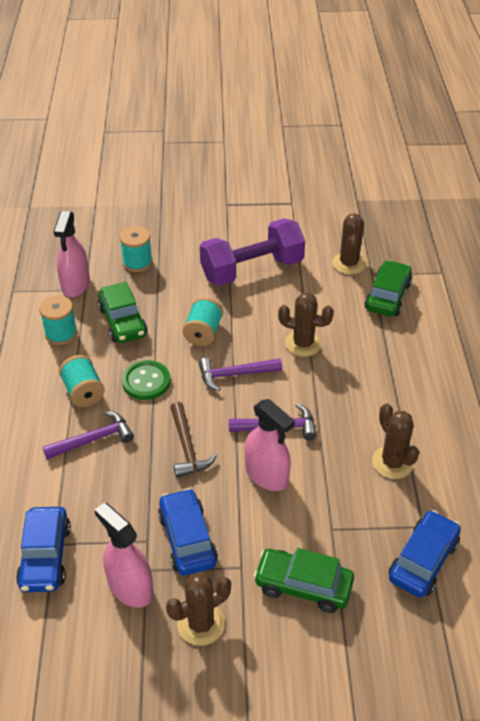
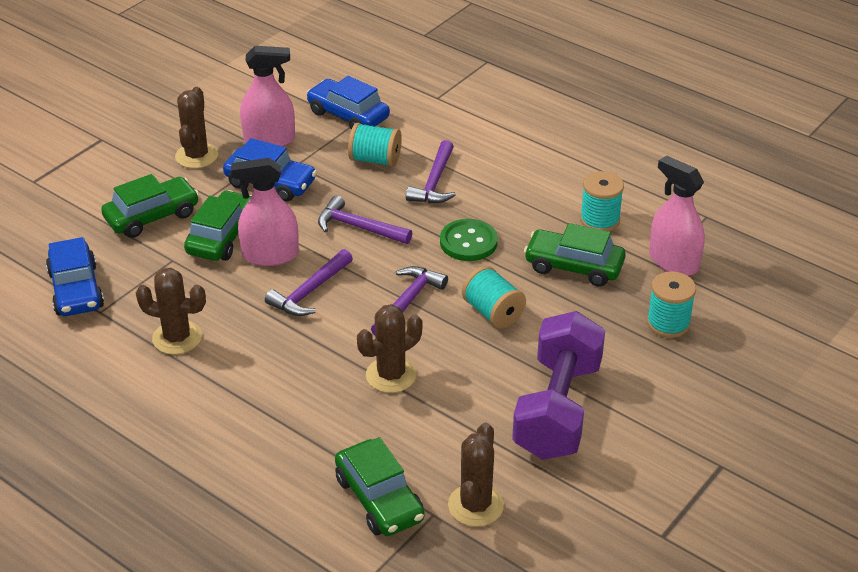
camera: 130 degrees right, 5 degrees down
turquoise spool [59,355,105,407] -> turquoise spool moved to [348,123,402,167]
brown hammer [170,402,217,478] -> purple hammer [318,196,412,244]
brown cactus [332,213,366,274] -> brown cactus turned 60 degrees clockwise [448,423,504,527]
none -> green car [184,190,252,261]

